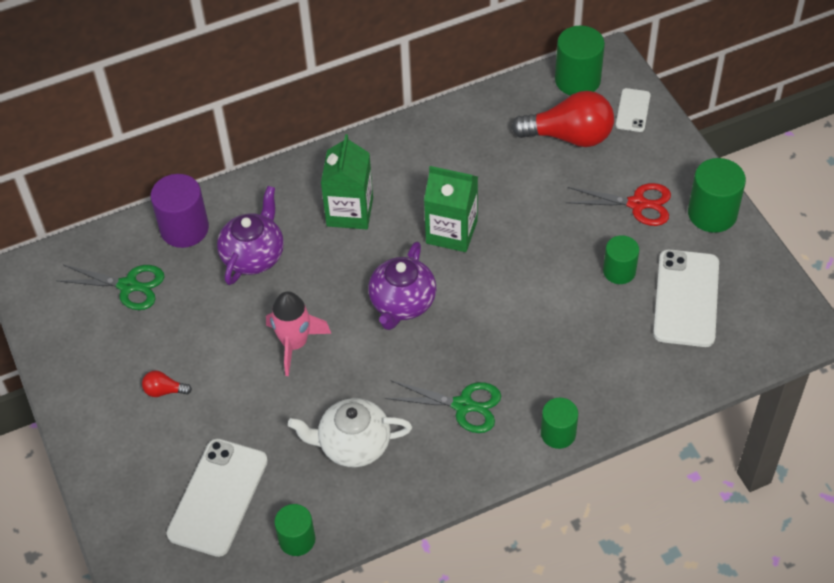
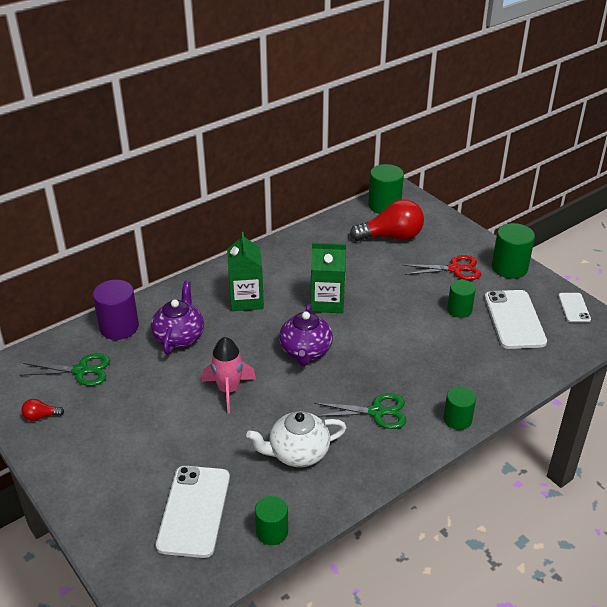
camera: 15 degrees left, 15 degrees down
red light bulb [142,370,192,397] -> red light bulb moved to [21,399,64,421]
white phone [616,88,651,132] -> white phone moved to [558,293,591,322]

